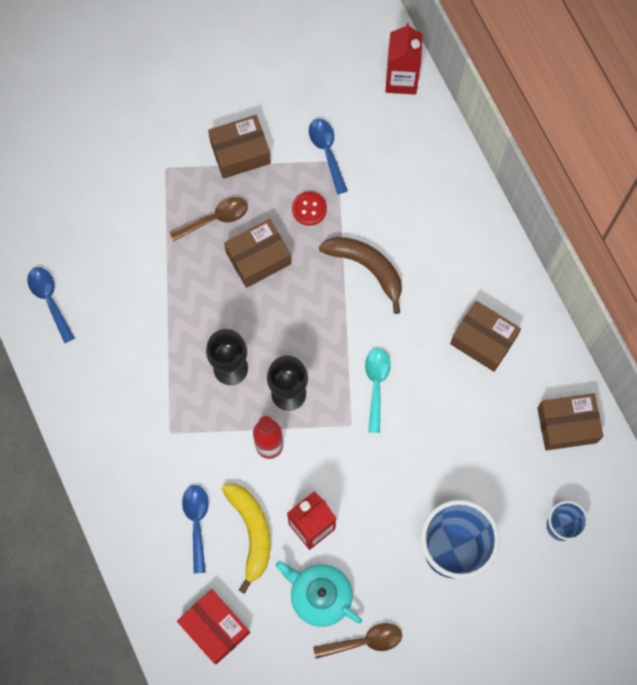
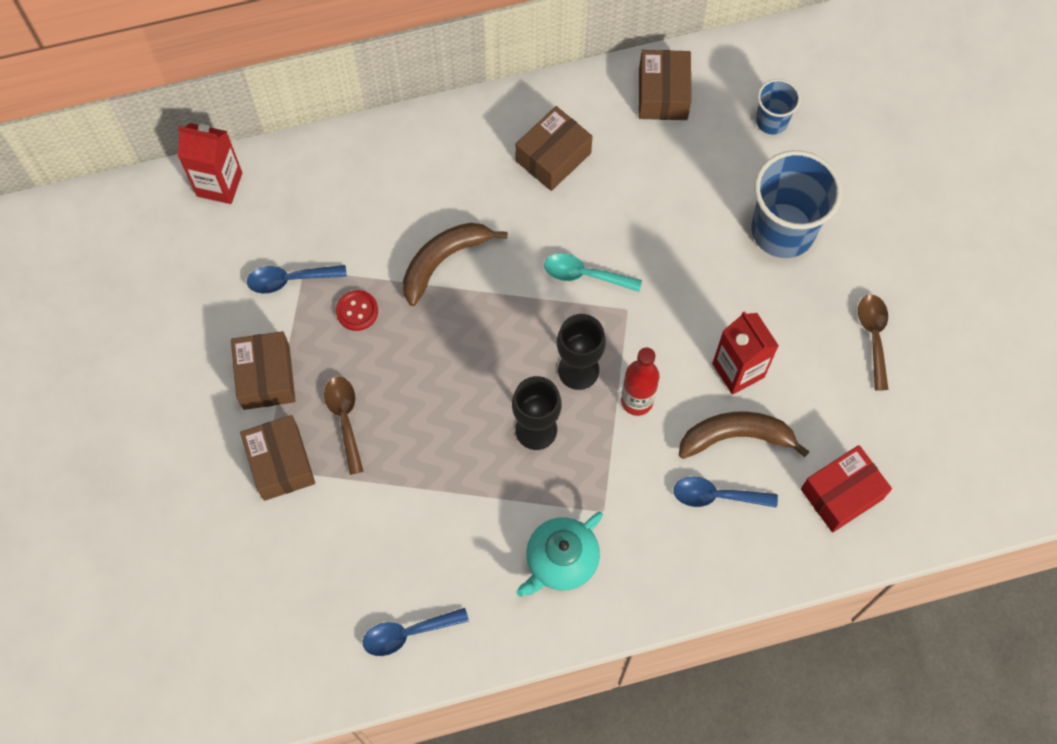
camera: 80 degrees left, 5 degrees down
yellow banana [221,484,271,594] -> brown banana [679,411,809,459]
brown box [224,219,291,288] -> brown box moved to [240,415,315,501]
turquoise teapot [275,561,362,627] -> turquoise teapot moved to [516,512,603,597]

